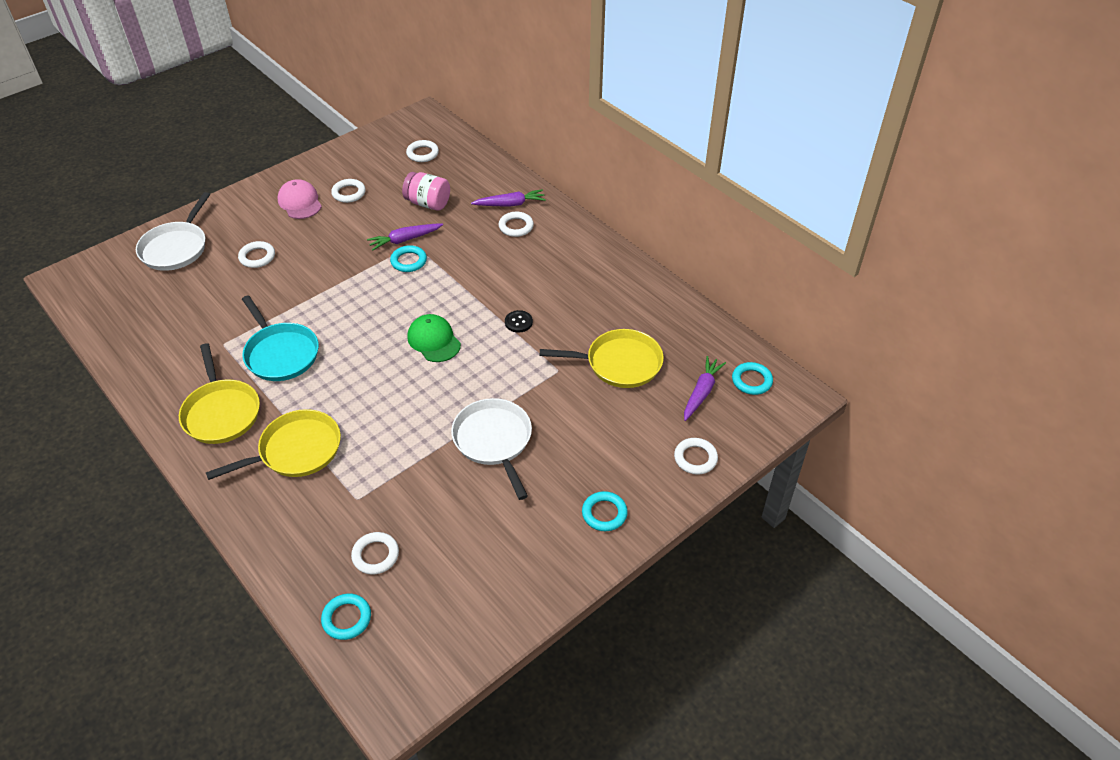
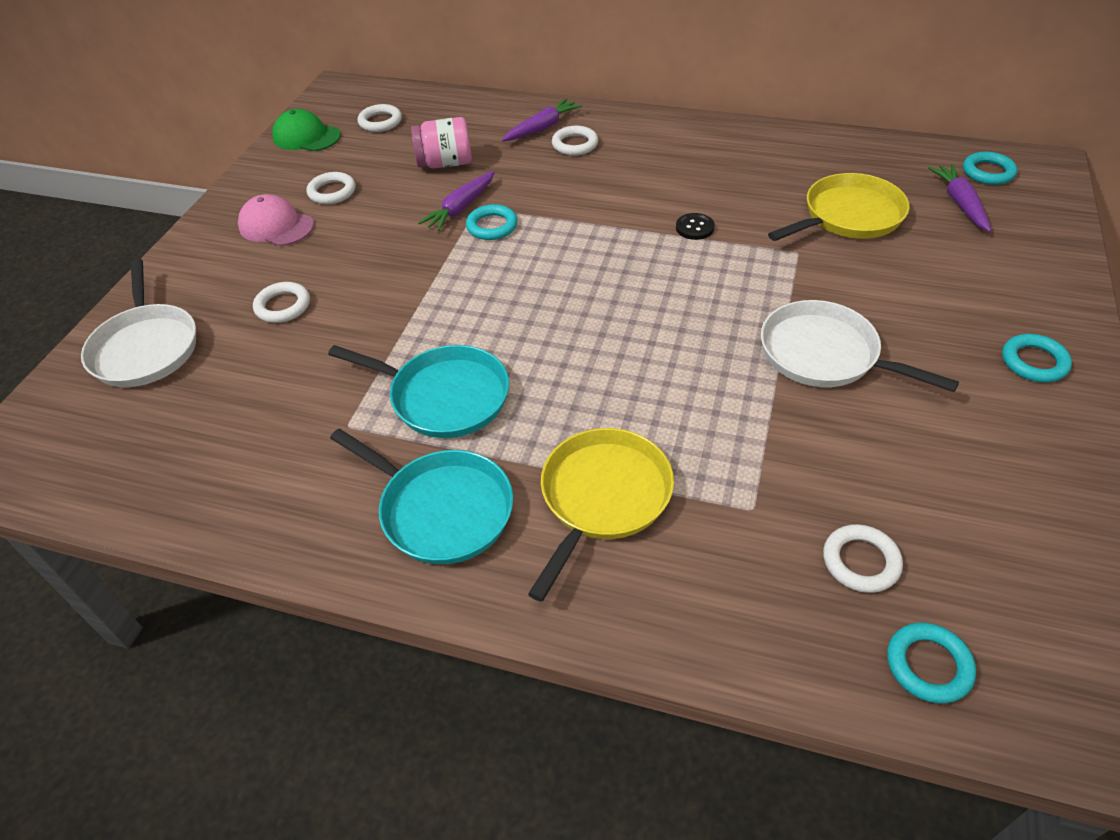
camera: 30 degrees left, 0 degrees up
yellow pan [179,343,260,444] -> turquoise pan [330,429,513,564]
green cap [407,314,461,362] -> green cap moved to [272,109,341,151]
white ring [674,438,718,475] -> none

